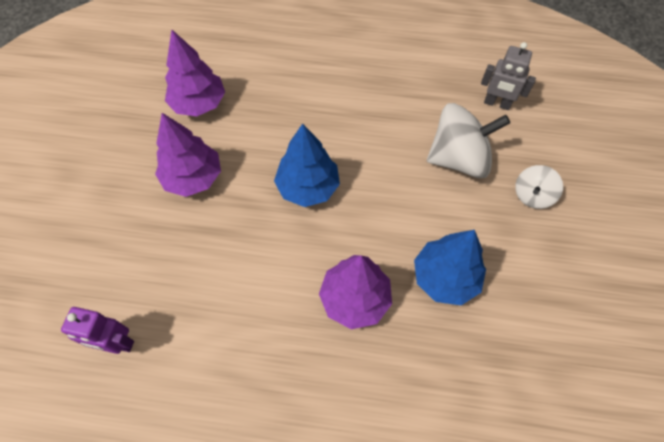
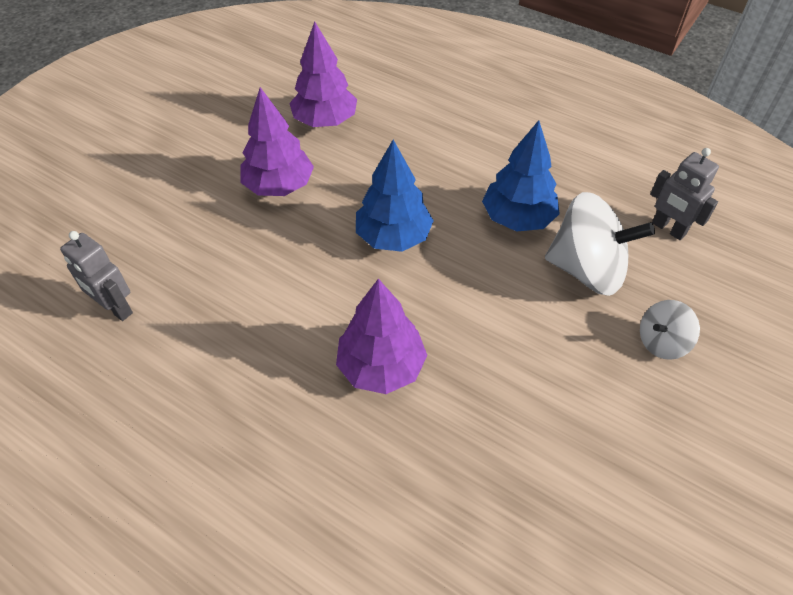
camera: 25 degrees right, 10 degrees down
purple robot [61,307,134,354] -> grey robot [60,231,133,321]
blue tree [414,230,486,305] -> blue tree moved to [482,120,560,232]

